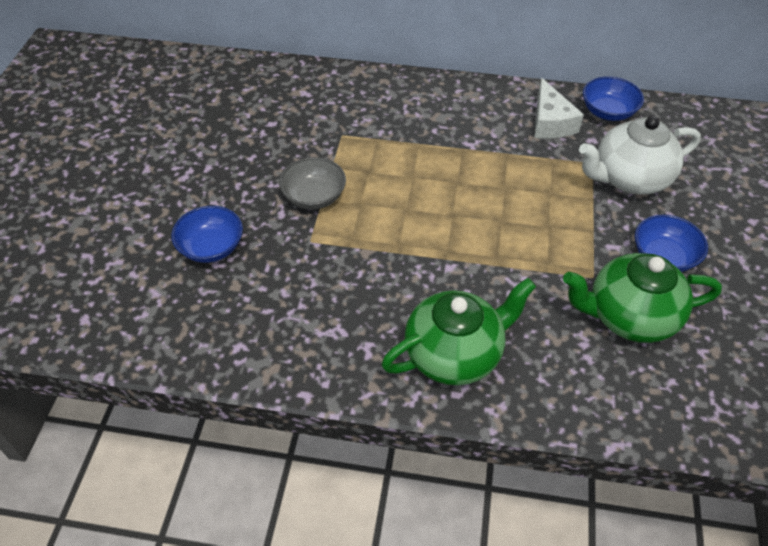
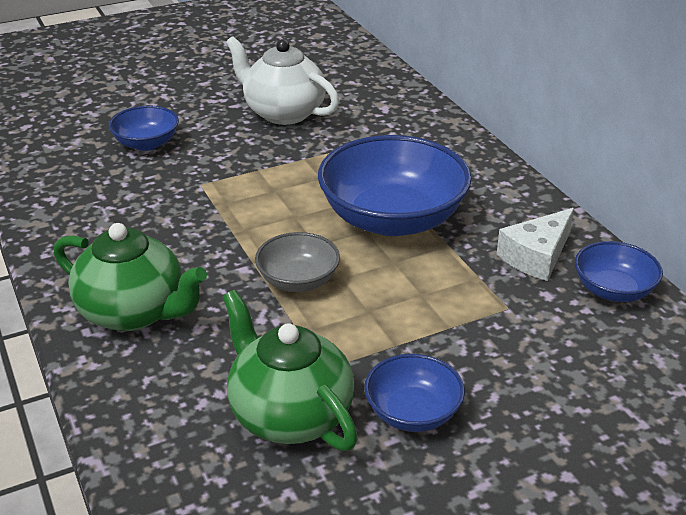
camera: 55 degrees right, 15 degrees down
grey bowl [279,157,346,210] -> grey bowl moved to [255,232,340,292]
white teapot [579,116,701,195] -> white teapot moved to [226,36,339,125]
none -> blue bowl [318,135,472,236]

